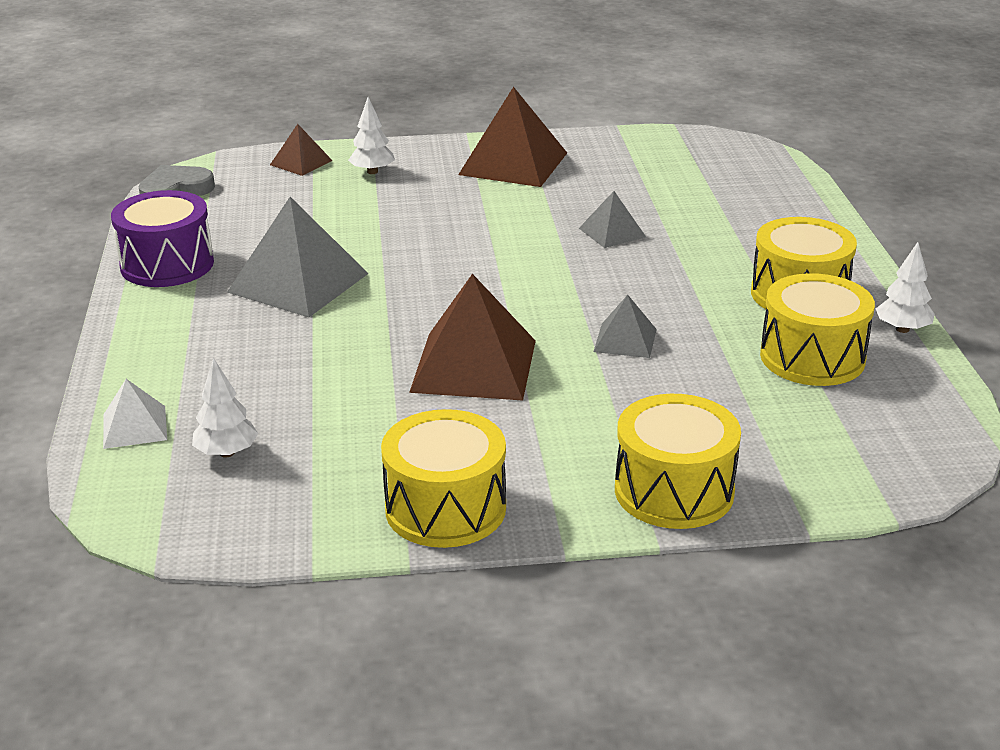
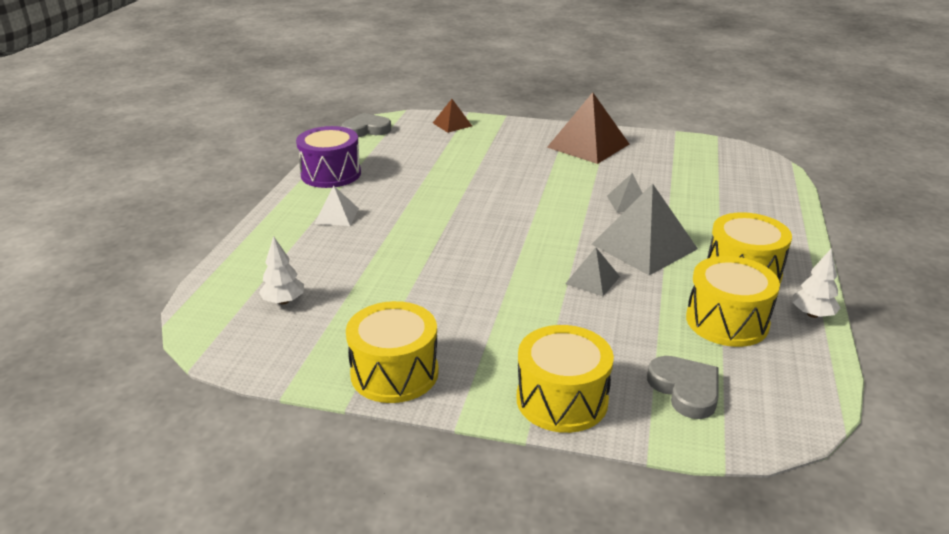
camera: 20 degrees right, 0 degrees up
white pyramid [103,379,167,449] -> white pyramid moved to [314,186,359,226]
grey pyramid [227,197,369,317] -> grey pyramid moved to [592,184,698,275]
white tree [348,97,395,174] -> none
brown pyramid [409,274,536,400] -> none
none -> grey heart [647,356,719,419]

